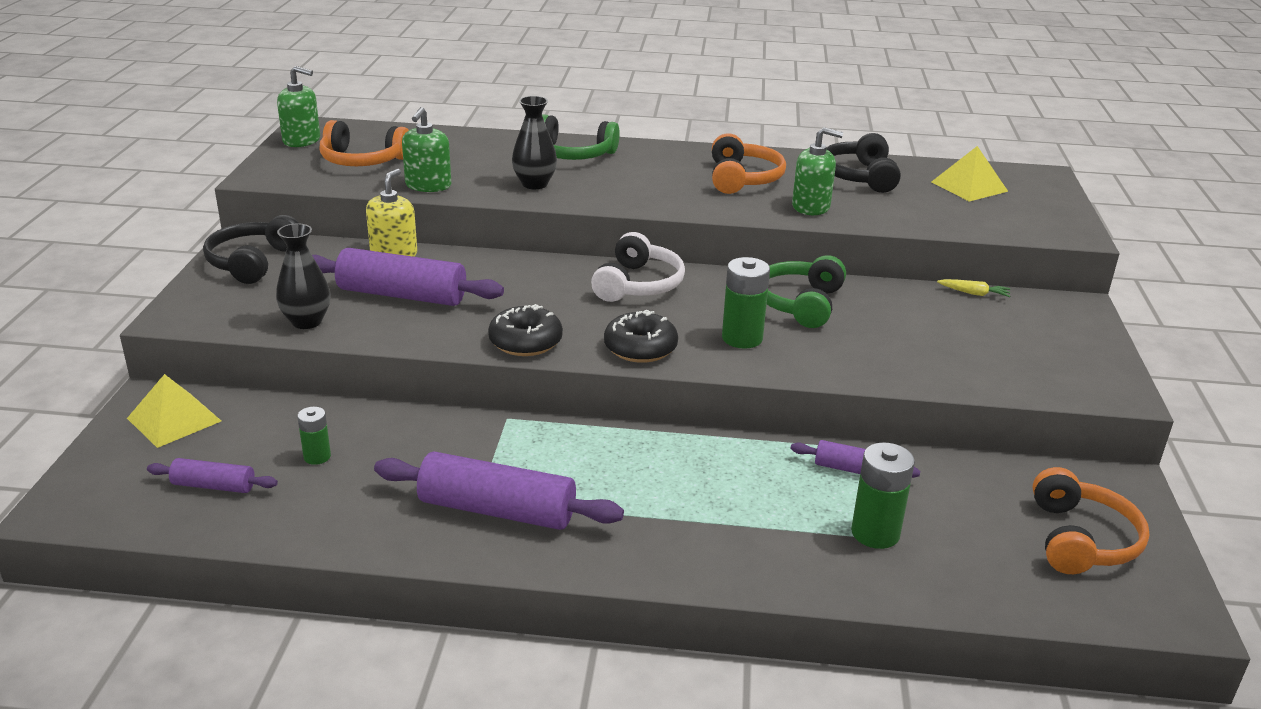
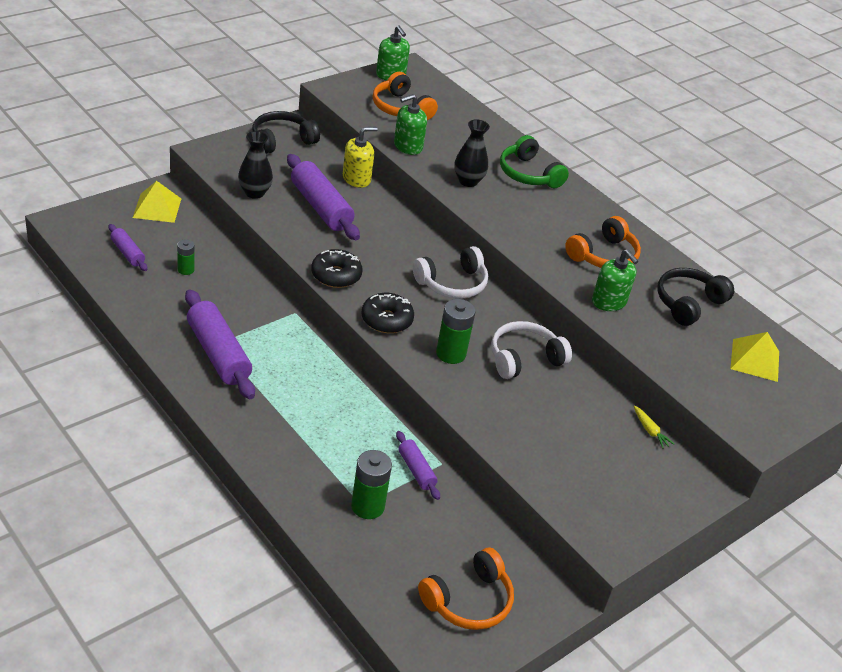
camera: 40 degrees right, 10 degrees up
green headphones [767,255,846,328] -> white headphones [491,321,572,379]

